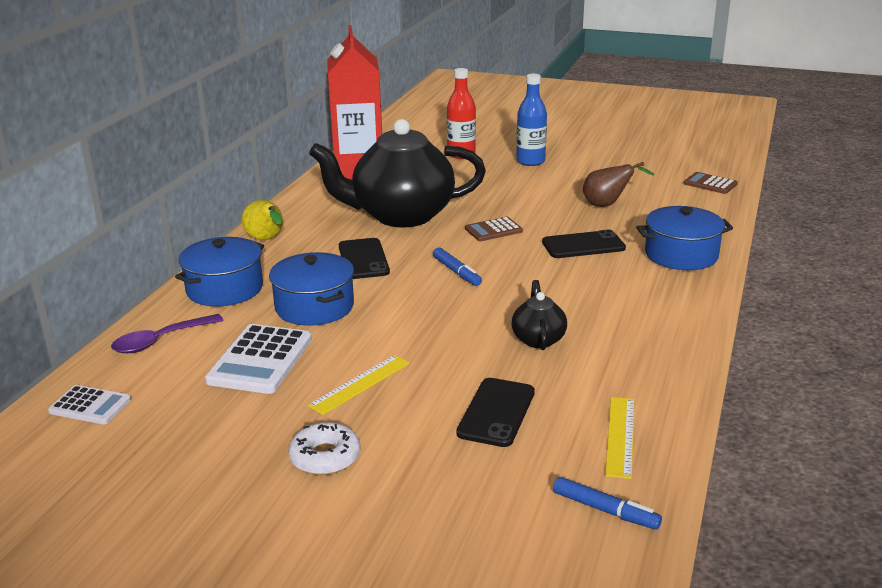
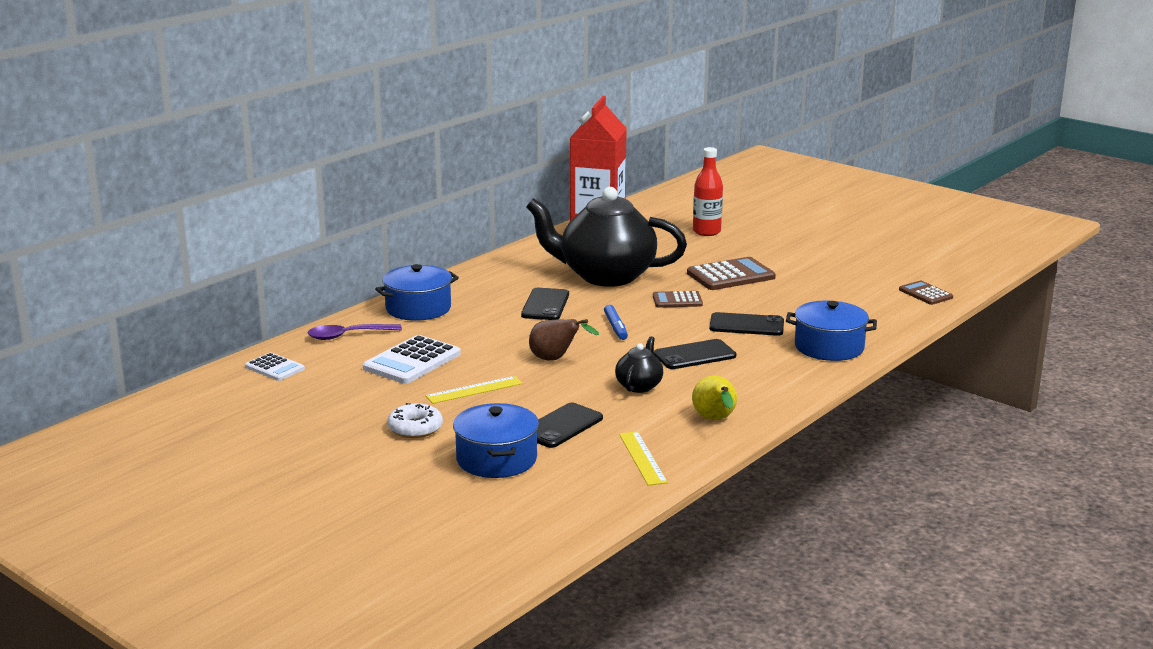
camera: 20 degrees right, 5 degrees down
yellow pear [242,200,283,240] -> yellow pear moved to [692,375,737,420]
blue pot [269,252,354,326] -> blue pot moved to [453,403,539,478]
blue bottle [516,74,547,166] -> none
blue marker [553,477,662,530] -> none
brown pear [583,162,654,207] -> brown pear moved to [529,319,599,361]
yellow ruler [605,397,634,479] -> yellow ruler turned 45 degrees counterclockwise [619,431,668,485]
none -> black phone [654,339,736,369]
none -> brown calculator [687,257,776,290]

